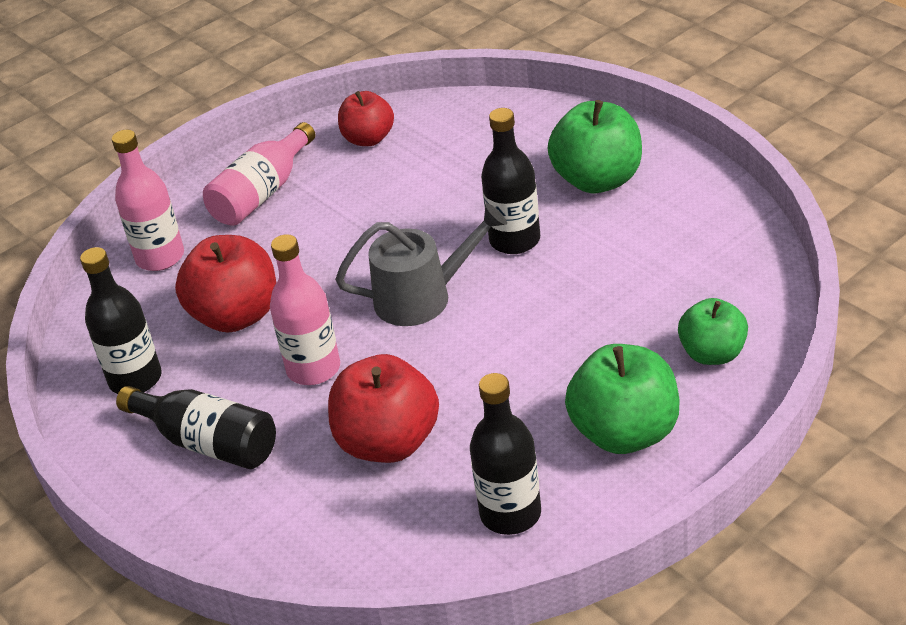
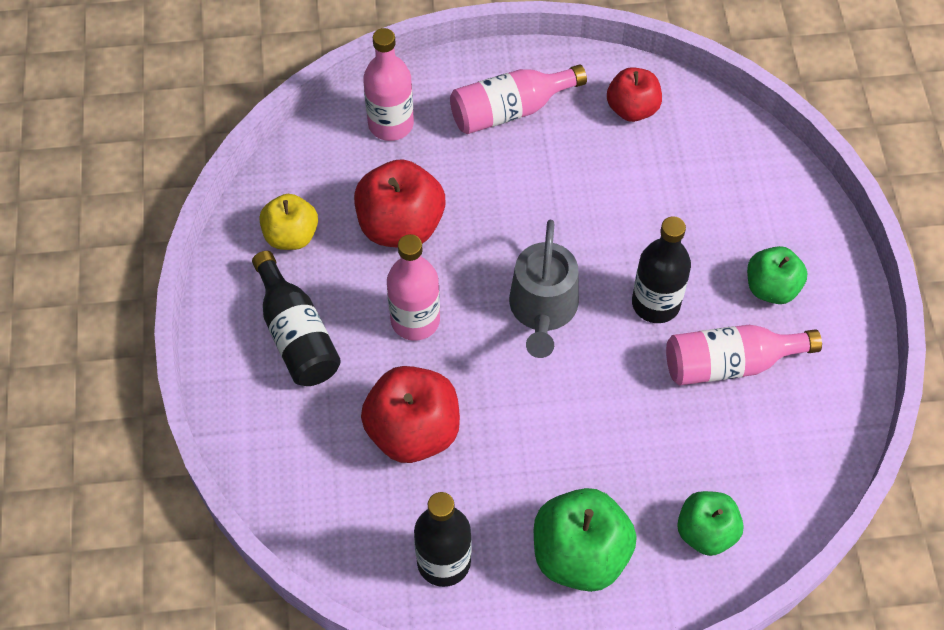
camera: 30 degrees right, 20 degrees up
black bottle [80,247,162,394] -> yellow apple [259,194,318,250]
grey watering can [335,203,507,326] -> grey watering can turned 75 degrees clockwise [509,220,579,358]
green apple [548,100,642,193] -> green apple [747,246,808,304], size x0.64
none -> pink bottle [666,325,822,385]

